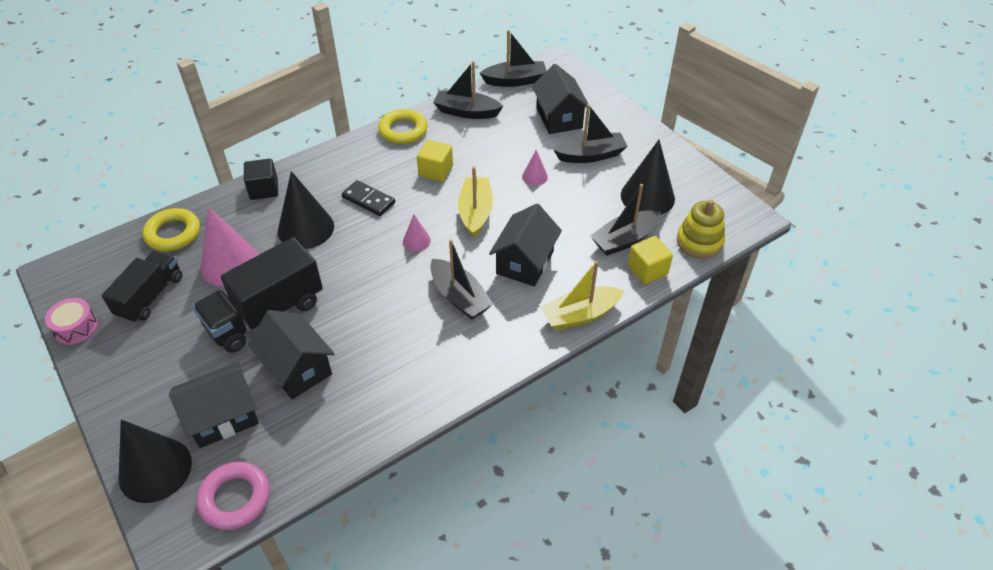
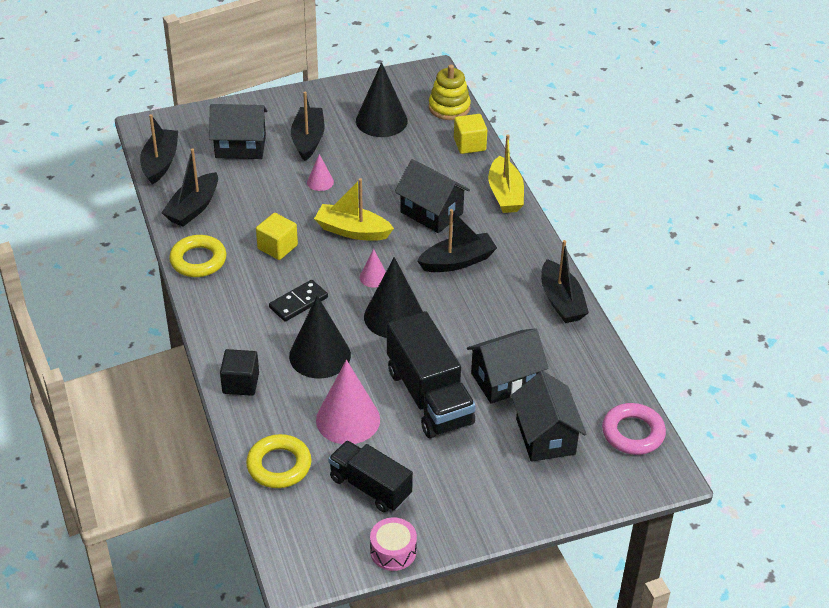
camera: 75 degrees left, 5 degrees down
black cone [119,420,192,503] -> black cone moved to [364,257,423,338]
black boat [590,184,661,256] -> black boat moved to [541,240,589,323]

